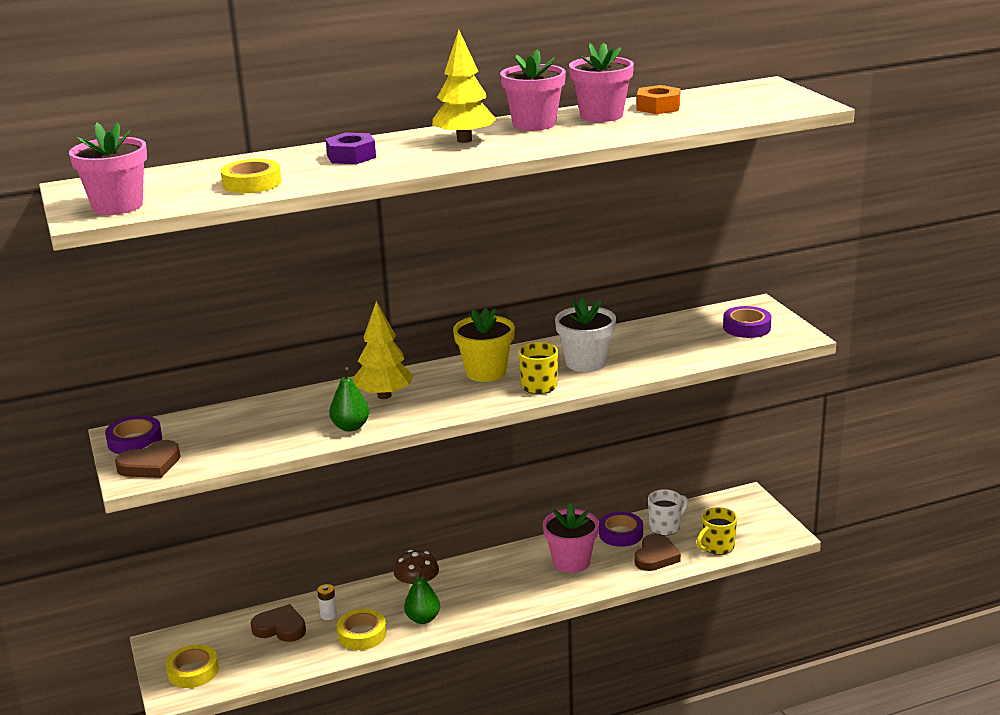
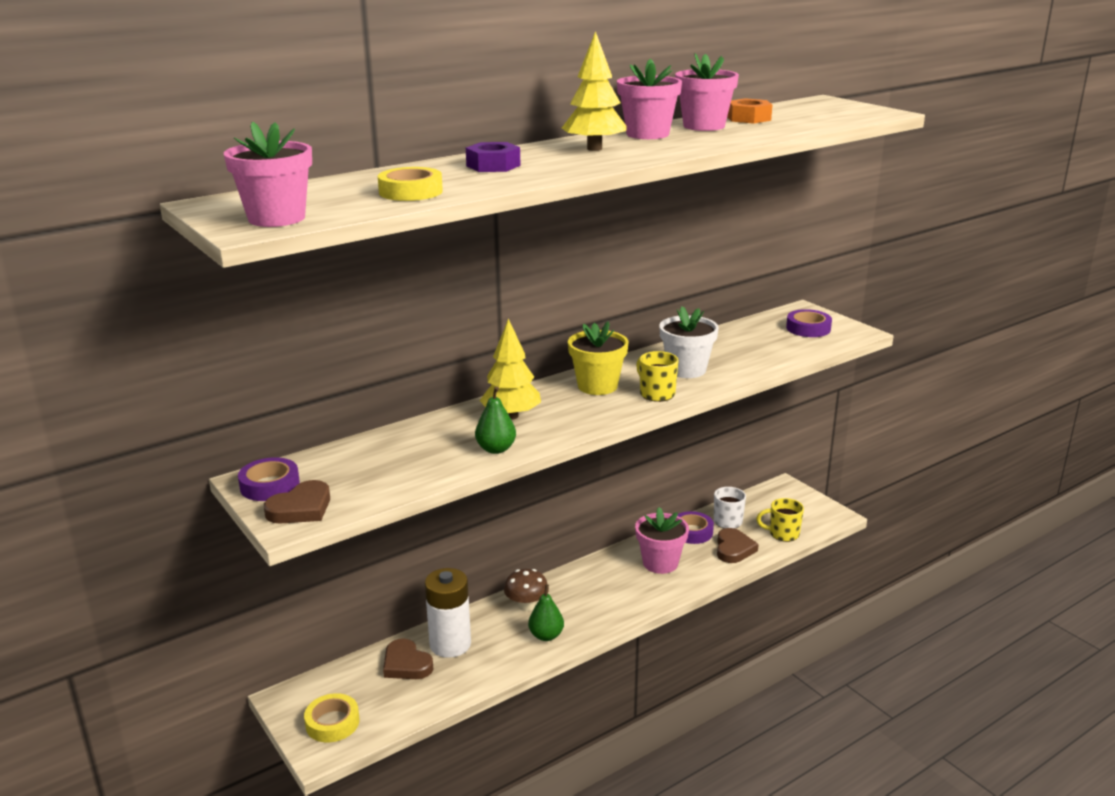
camera: 15 degrees left, 0 degrees up
brown heart [250,604,306,642] -> brown heart turned 135 degrees counterclockwise [383,638,433,679]
white battery [317,584,337,620] -> white battery [425,568,471,658], size x2.44
yellow tape [337,609,387,650] -> none
yellow mug [696,507,737,555] -> yellow mug turned 60 degrees clockwise [756,498,804,542]

